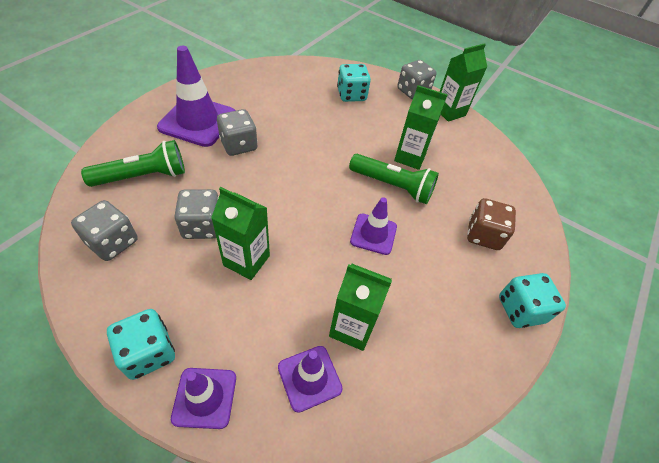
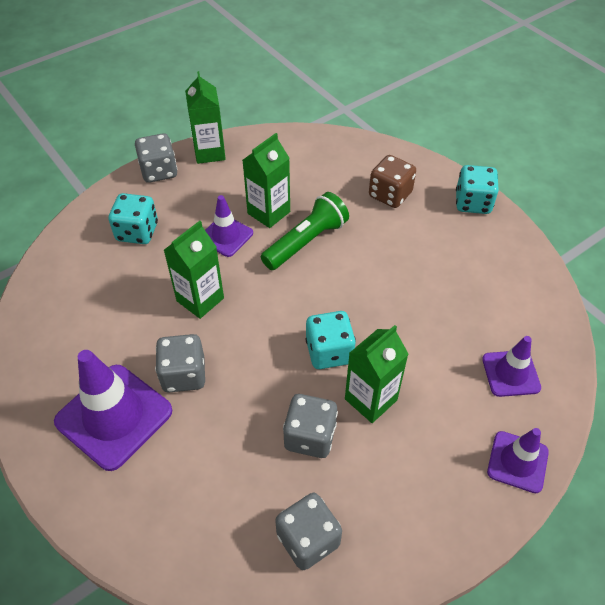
camera: 65 degrees left, 0 degrees up
green flashlight [81,140,185,187] -> none
turquoise dice [107,309,175,380] -> turquoise dice moved to [305,311,356,369]
green carton [329,264,392,351] -> green carton moved to [164,221,224,319]
purple traffic cone [350,197,397,255] -> purple traffic cone moved to [205,195,253,257]

